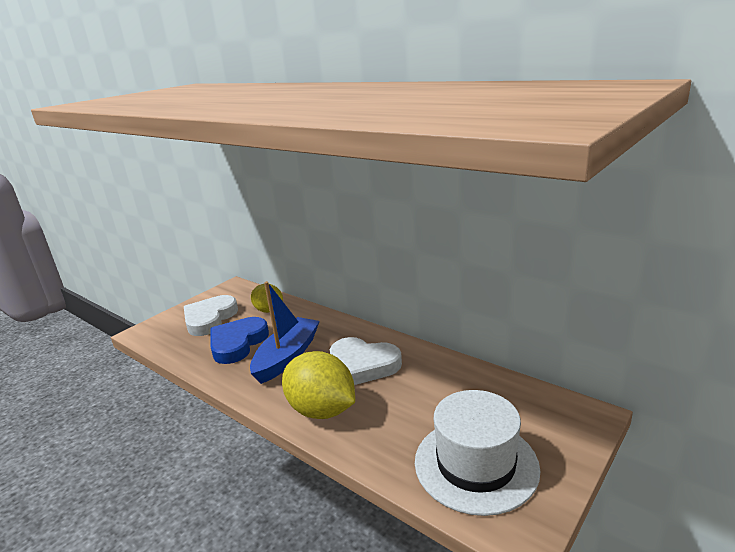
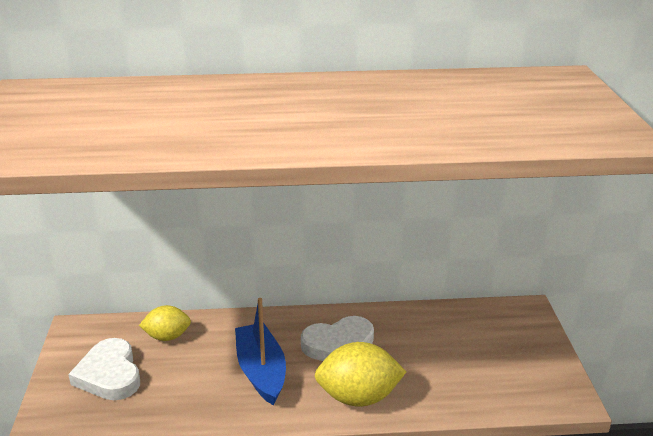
camera: 45 degrees left, 5 degrees up
blue heart [210,317,269,364] -> none
white hat [415,390,540,516] -> none

